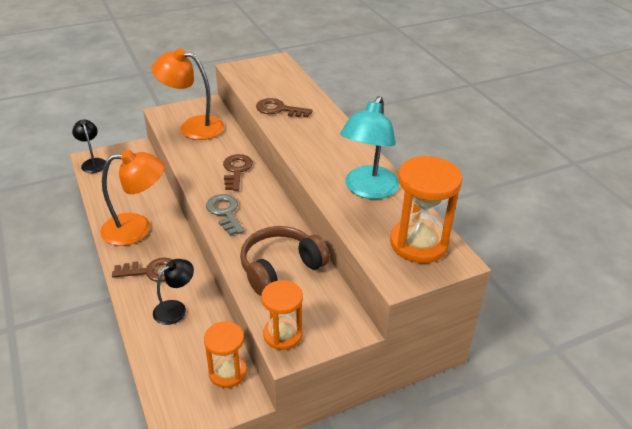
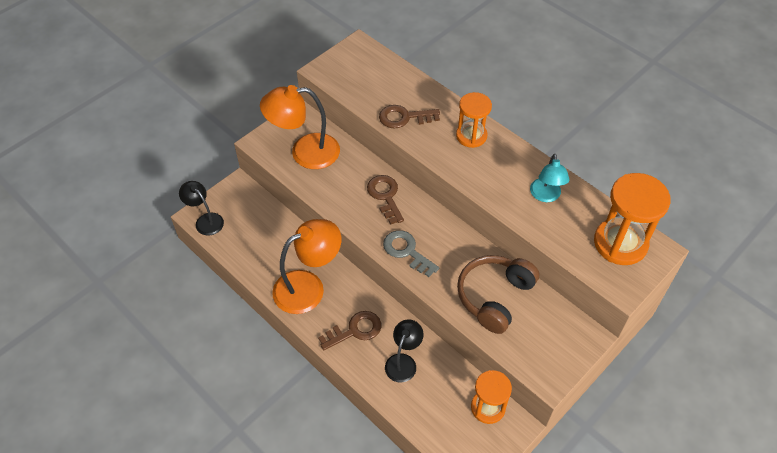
camera: 20 degrees left, 15 degrees up
orange hourglass [261,280,303,350] -> orange hourglass moved to [456,92,492,148]
turquoise lamp [340,96,399,199] -> turquoise lamp [530,154,570,202], size x0.58

